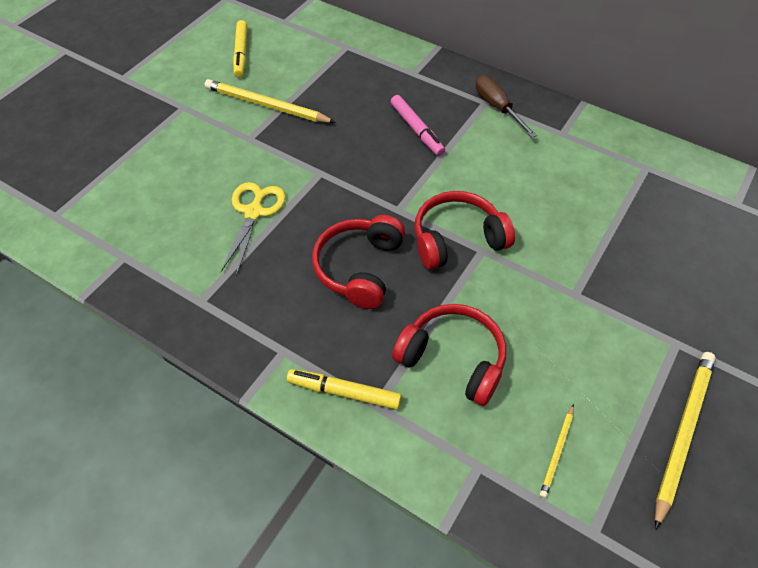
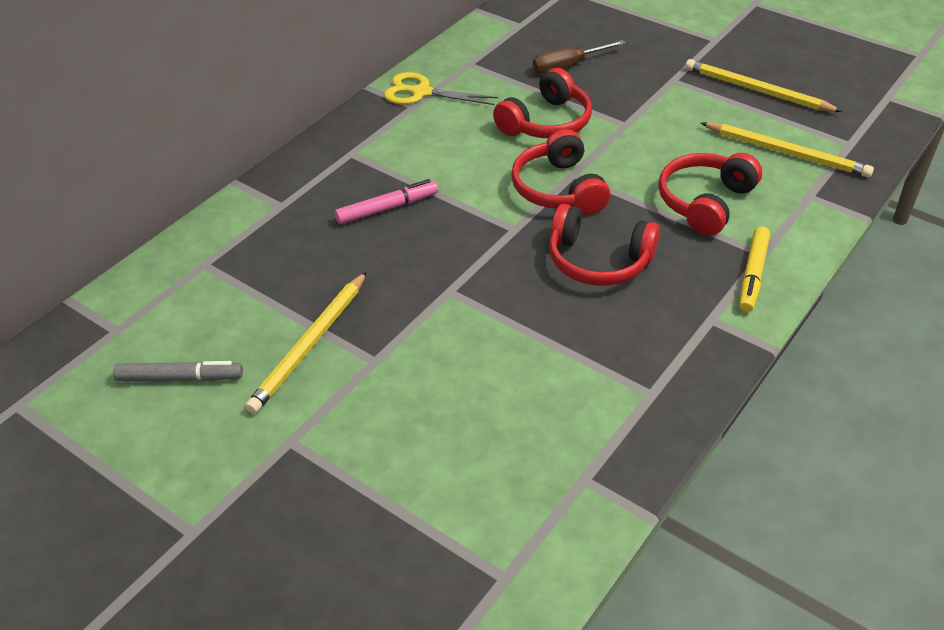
camera: 85 degrees left, 10 degrees down
yellow scissors [221,182,286,276] -> yellow scissors moved to [384,72,498,105]
yellow marker [233,20,247,78] -> grey marker [113,361,243,381]
brown screwdriver [476,75,537,138] -> brown screwdriver moved to [533,40,625,73]
yellow pencil [540,404,574,498] -> yellow pencil [701,122,874,178], size x1.97
none -> red headphones [493,68,592,138]

